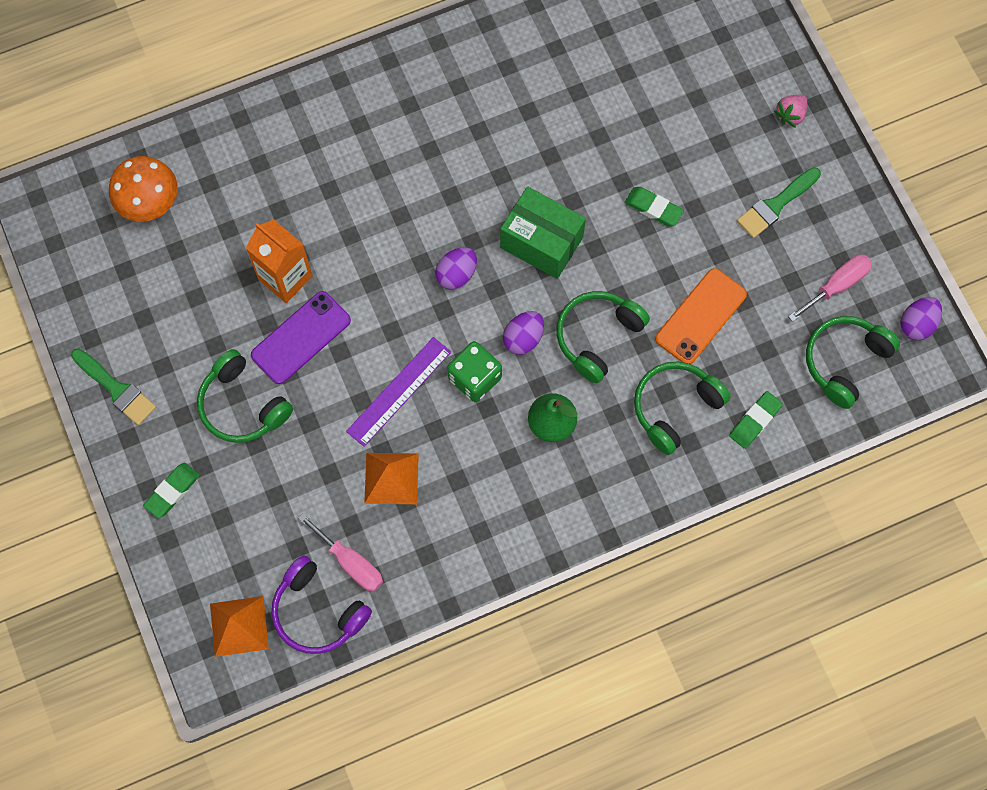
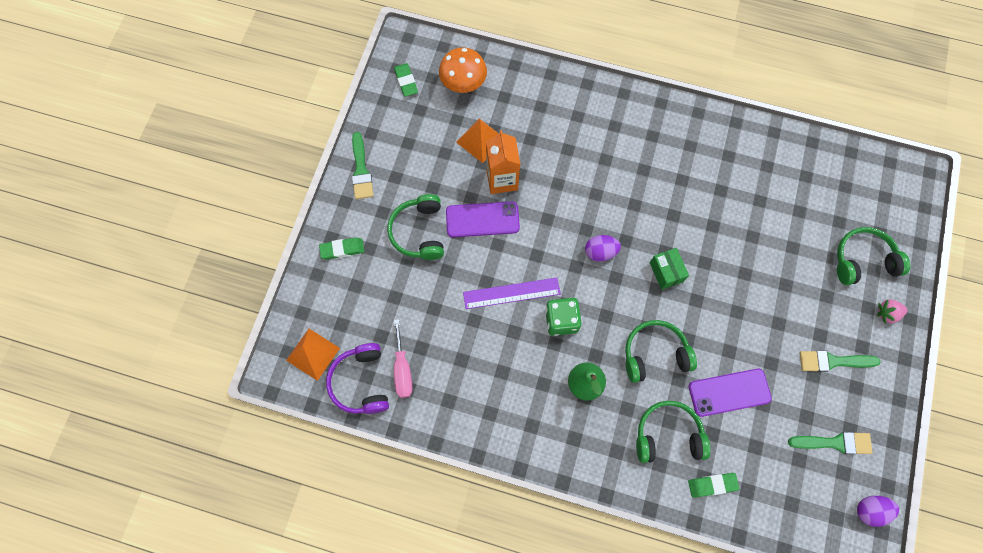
camera: 40 degrees right, 0 degrees up
orange pyramid [364,453,419,504] -> orange pyramid moved to [456,118,499,163]
green box [500,187,586,279] -> green box [650,248,689,290], size x0.61
purple egg [503,311,544,355] -> none
green eraser [625,187,684,226] -> green eraser moved to [394,63,418,97]
orange phone [655,268,747,364] -> purple phone [689,369,772,417]
pink screwdriver [788,254,872,322] -> green brush [788,432,872,454]
green headphones [806,316,900,409] -> green headphones moved to [837,227,911,285]

